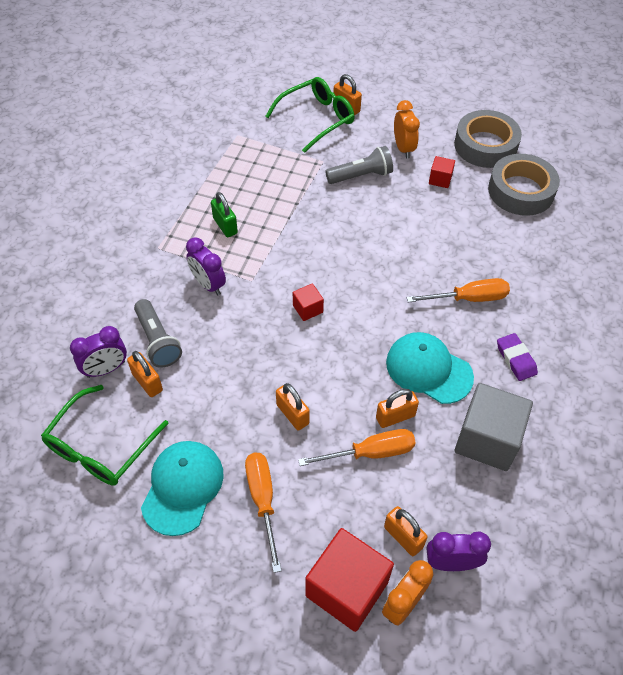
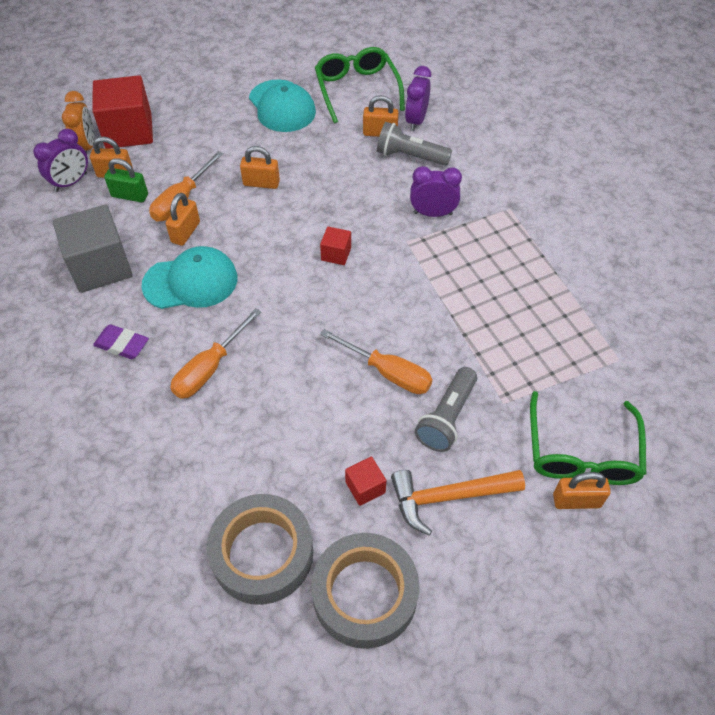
camera: 135 degrees right, 0 degrees up
green padlock [211,192,238,237] -> green padlock moved to [104,158,148,203]
orange screwdriver [245,453,282,573] -> orange screwdriver moved to [320,329,432,394]
orange clock [394,100,420,158] -> orange hammer [391,470,525,536]

